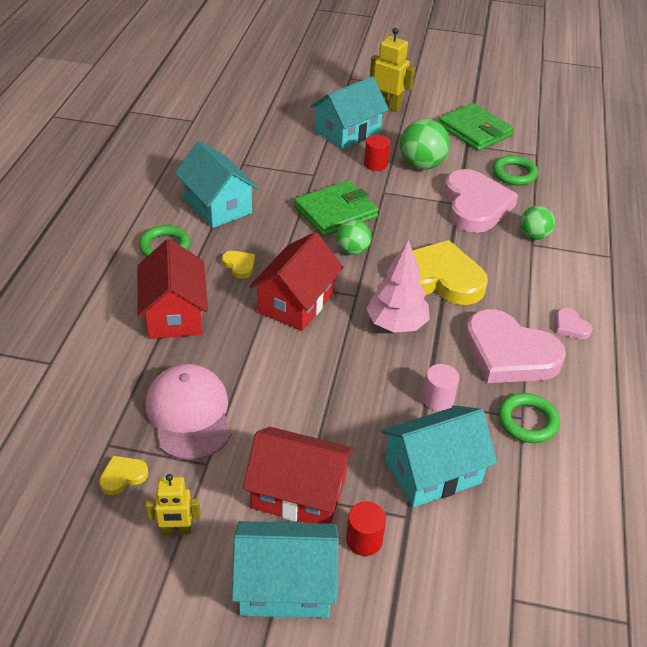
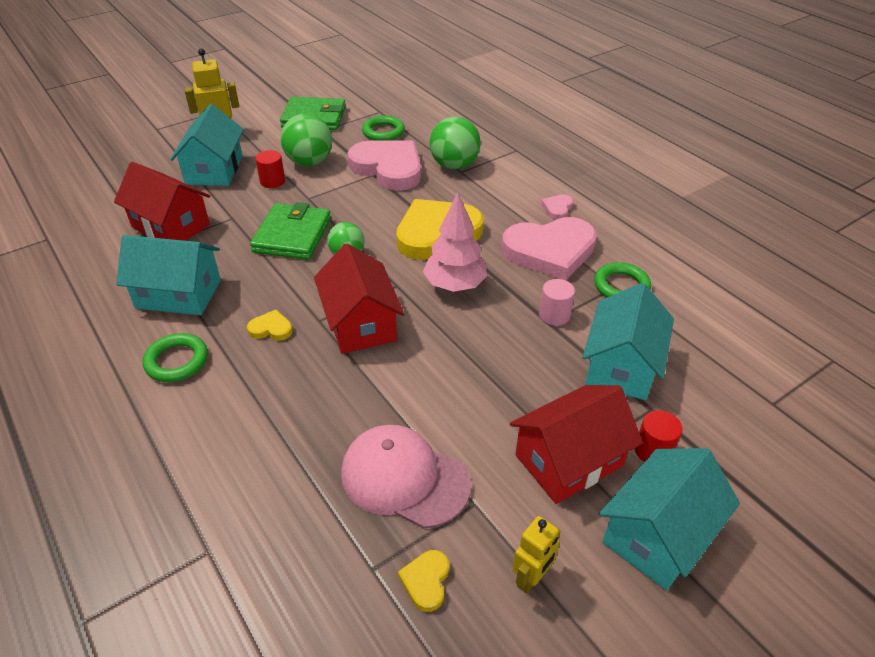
camera: 45 degrees left, 0 degrees up
red house [137,239,208,339] -> red house moved to [114,162,210,241]
green ball [520,206,555,240] -> green ball [430,117,481,169], size x1.61
pink heart [556,308,593,339] -> pink heart turned 105 degrees clockwise [541,194,574,219]

